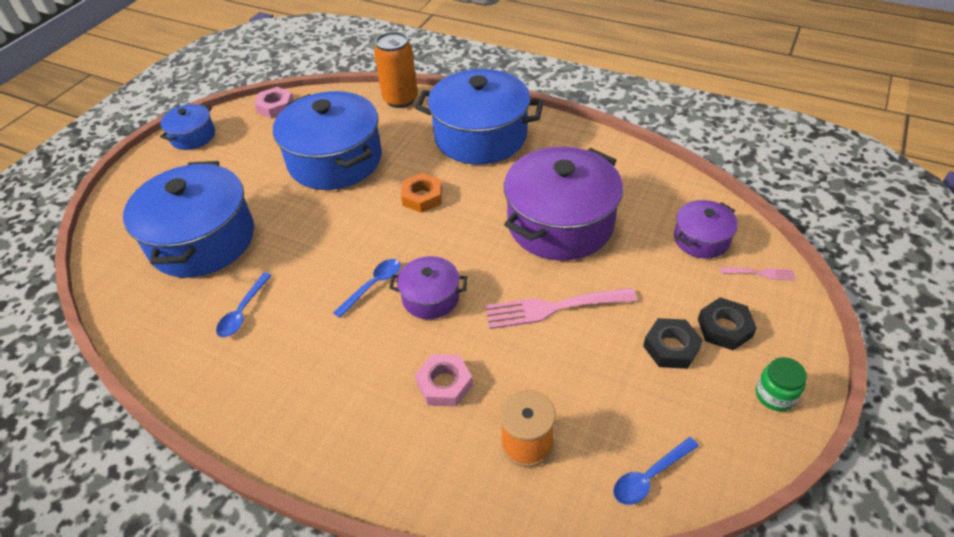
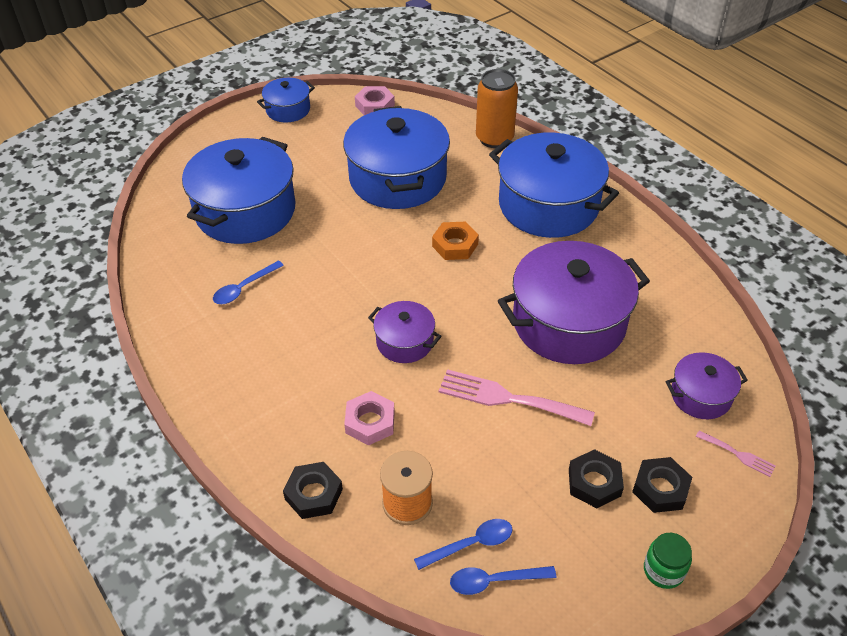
camera: 25 degrees right, 0 degrees up
blue spoon [333,259,401,318] -> blue spoon moved to [414,519,513,570]
none -> black nut [283,462,343,519]

